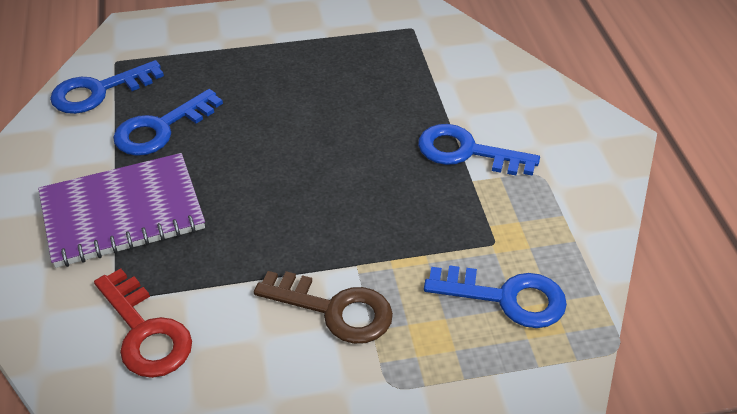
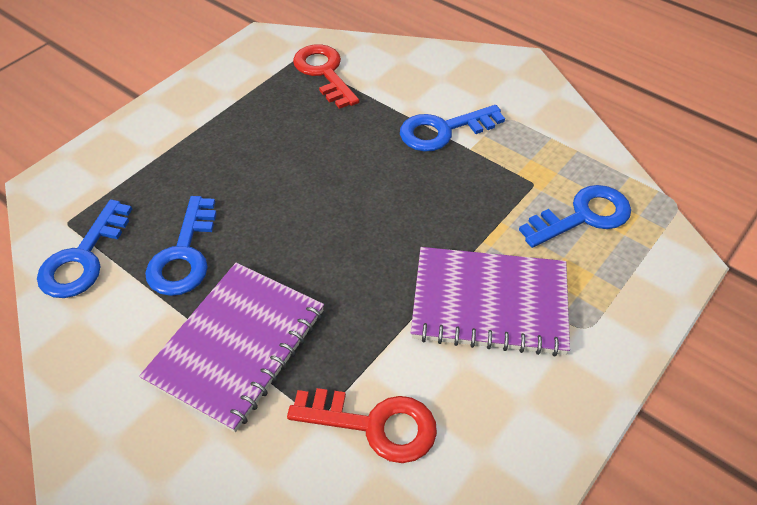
camera: 40 degrees left, 5 degrees up
brown key [254,271,393,344] -> purple notebook [411,247,570,356]
none -> red key [293,44,360,109]

